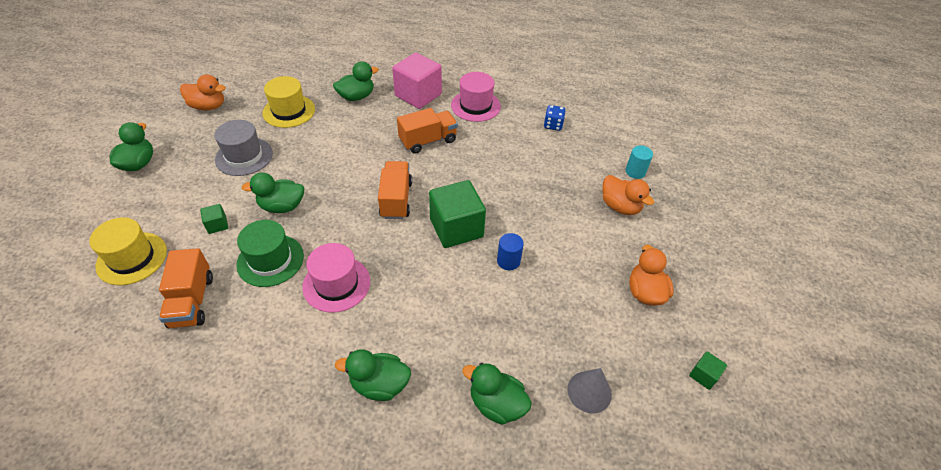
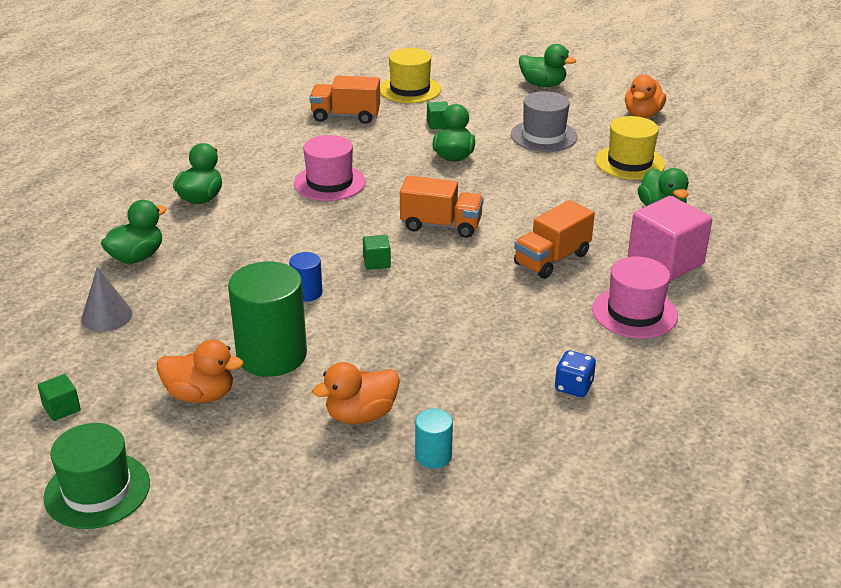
camera: 105 degrees right, 15 degrees down
green hat [236,220,304,287] -> green hat moved to [43,423,150,529]
orange truck [397,108,458,154] -> orange truck turned 60 degrees clockwise [514,200,595,279]
green cube [429,180,486,248] -> green cube [363,235,391,270], size x0.44
none -> green cylinder [228,262,307,377]

